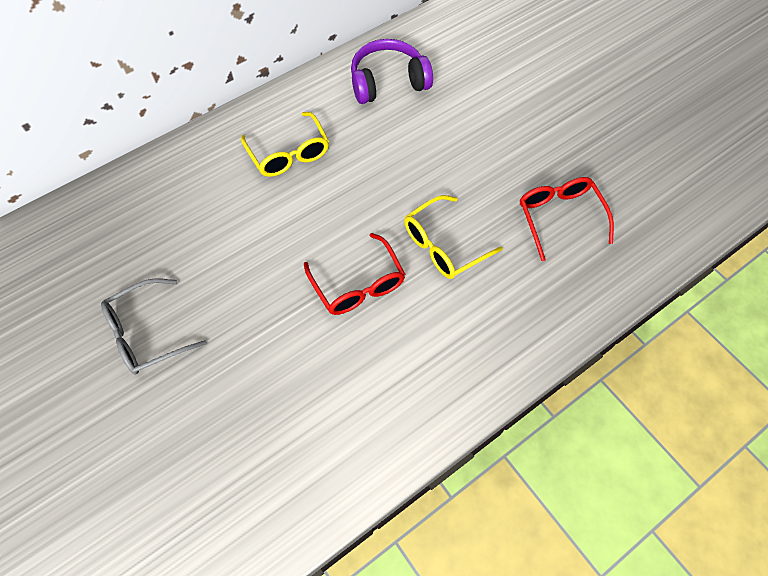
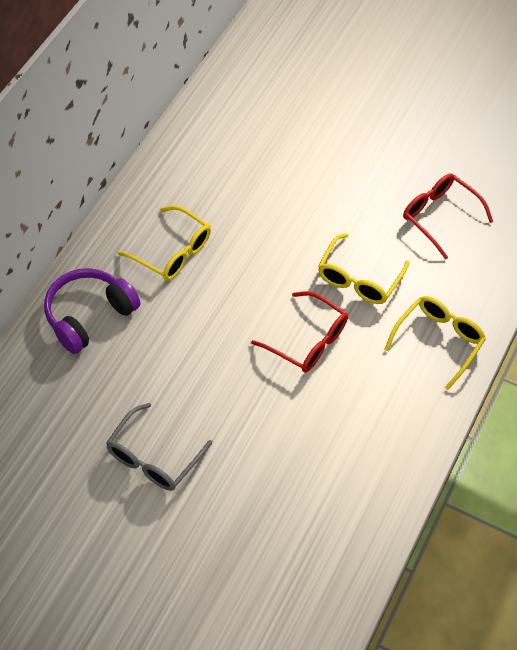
camera: 30 degrees left, 5 degrees down
purple headphones [351,39,433,104] -> purple headphones moved to [44,268,140,354]
none -> yellow glasses [384,296,486,390]

